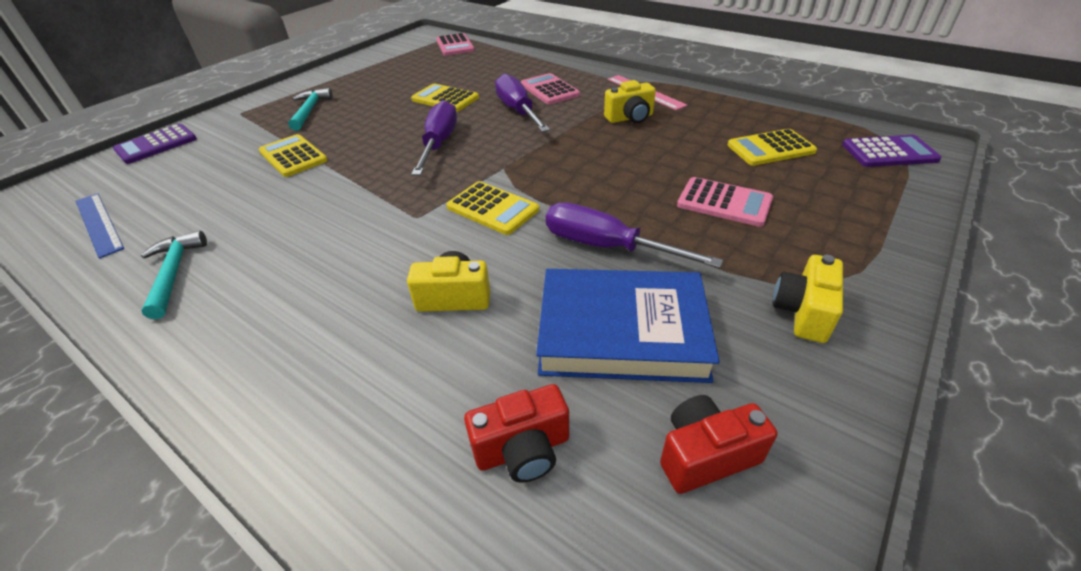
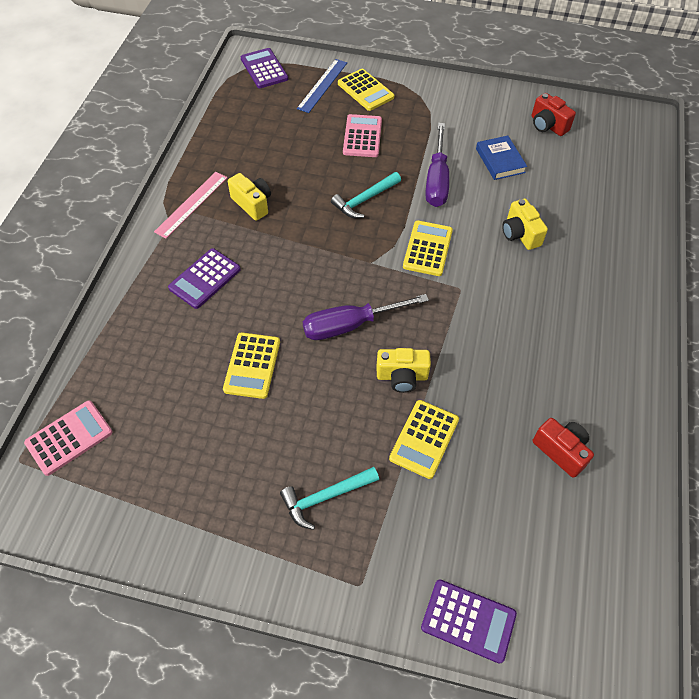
camera: 115 degrees left, 15 degrees up
blue ruler [76,193,124,259] -> blue ruler moved to [297,59,347,113]
turquoise hammer [141,231,207,319] -> turquoise hammer moved to [331,172,401,218]
red camera [464,384,569,483] -> red camera moved to [533,418,594,478]
purple screwdriver [495,73,550,132] -> none
pink calculator [521,73,580,105] -> purple calculator [168,248,241,309]
blue book [536,269,720,383] -> blue book [476,136,527,180], size x0.55
yellow calculator [727,129,817,166] -> yellow calculator moved to [338,69,394,111]
yellow camera [772,255,843,343] -> yellow camera moved to [377,348,431,393]

